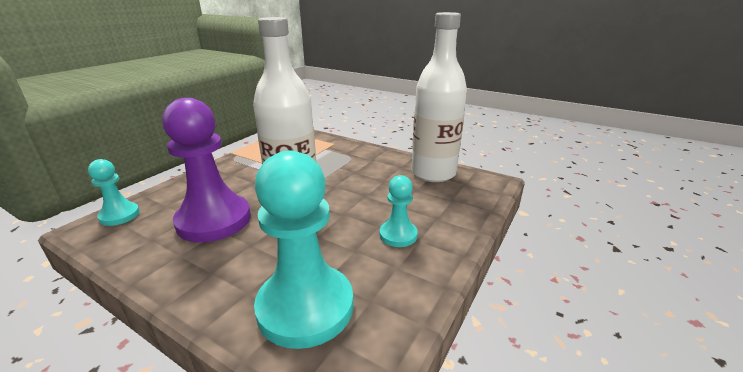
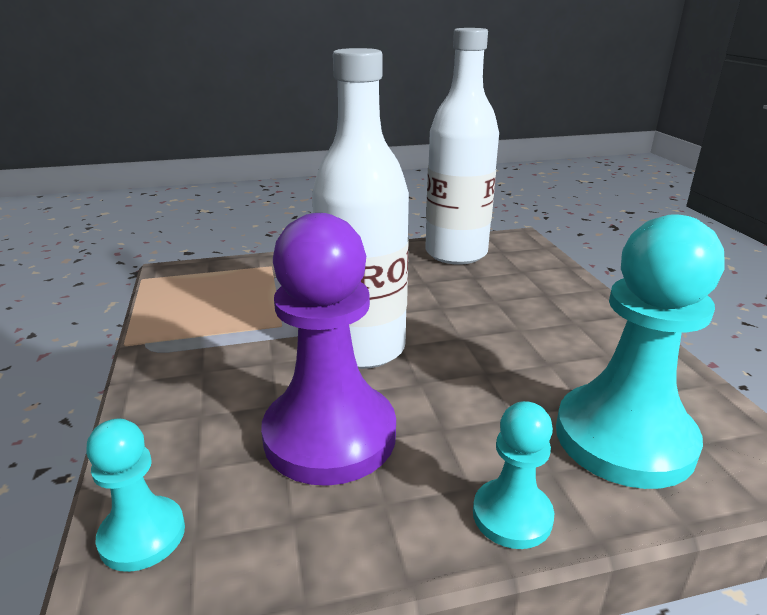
camera: 45 degrees left, 0 degrees up
turquoise pawn [380,175,418,247] -> turquoise pawn moved to [473,401,554,549]

